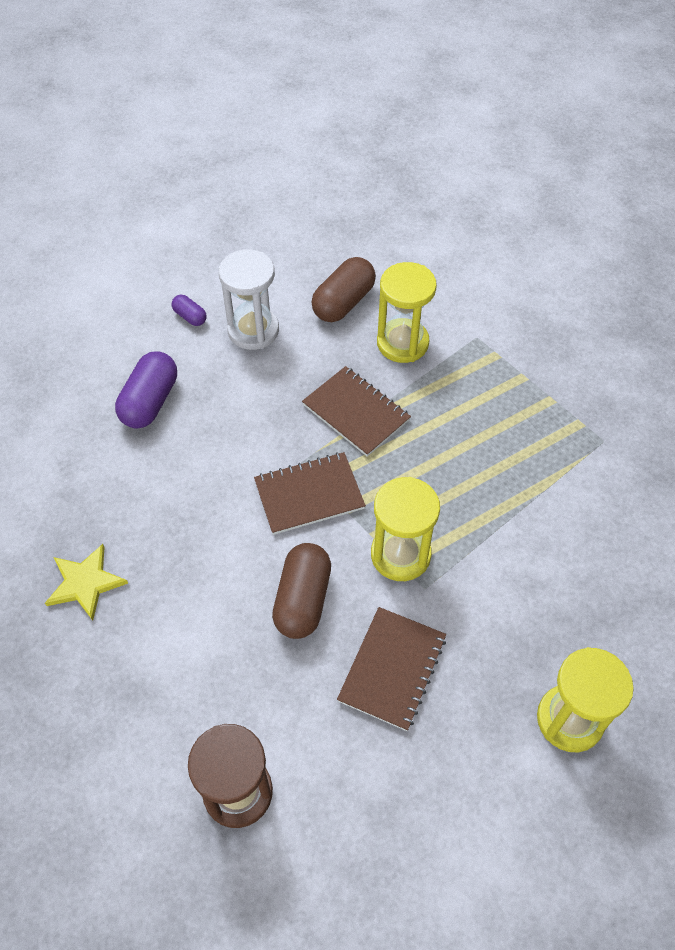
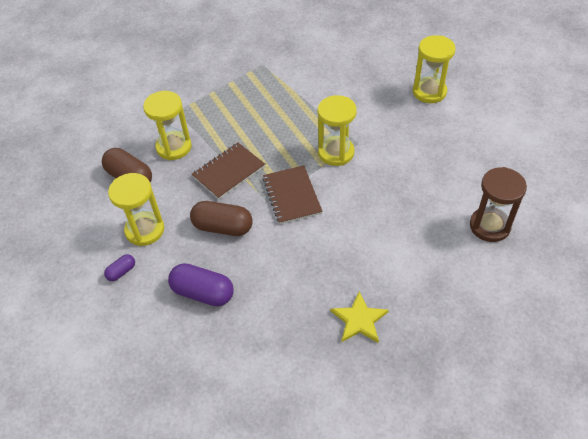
camera: 85 degrees left, 5 degrees down
white hourglass [219,249,279,350] -> yellow hourglass [108,173,164,246]
brown capsule [272,543,331,639] -> brown capsule moved to [190,201,253,236]
brown notebook [337,607,446,731] -> none

